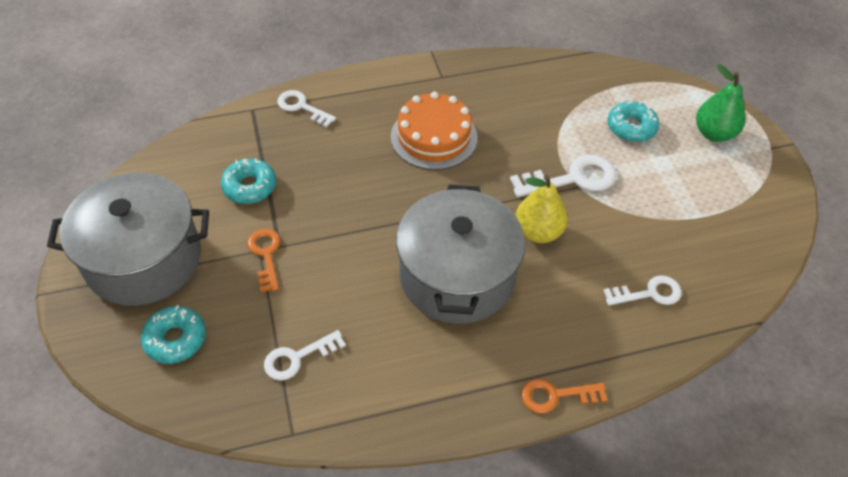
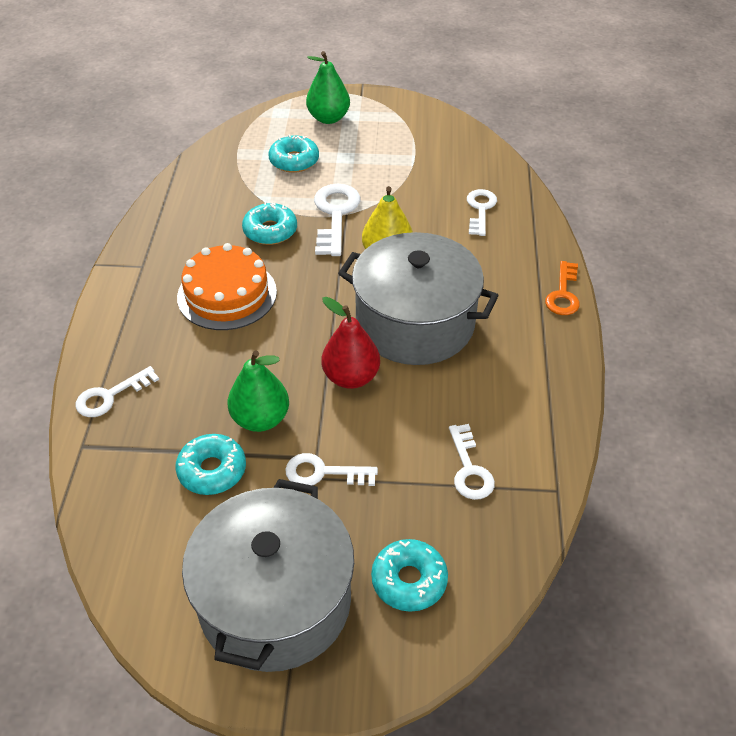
camera: 70 degrees left, 5 degrees down
orange key [247,228,281,293] -> white key [285,453,378,486]
none -> green pear [227,351,289,432]
none -> turquoise donut [242,202,297,245]
none -> red pear [322,297,380,389]

